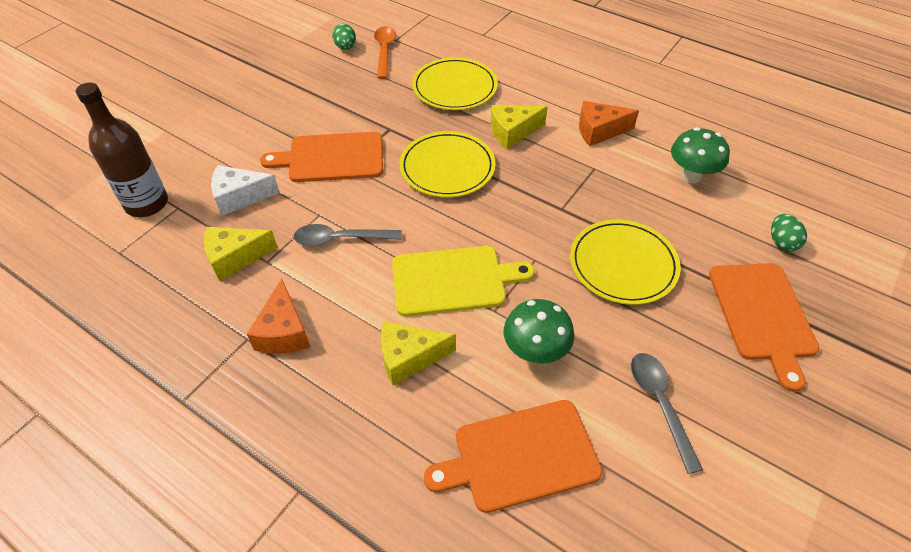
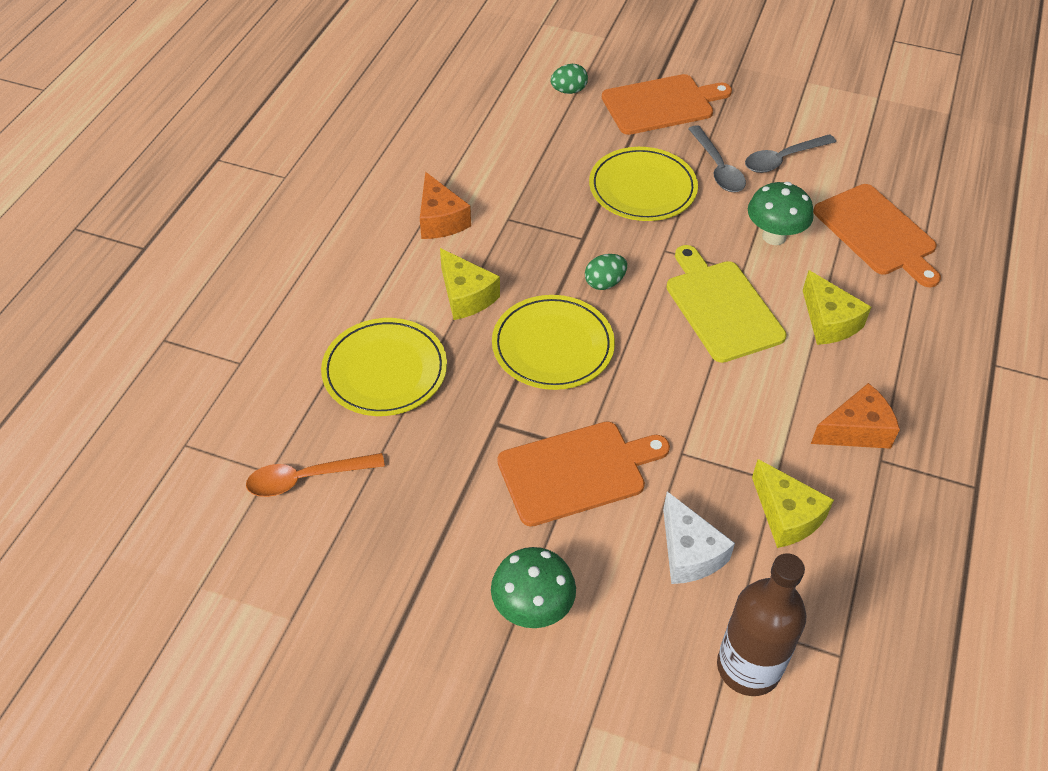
camera: 105 degrees left, 0 degrees up
orange cutting board [260,132,383,182] -> orange cutting board turned 90 degrees counterclockwise [497,421,670,527]
grey spoon [294,224,402,247] -> grey spoon moved to [688,125,746,192]
green egg [332,24,356,50] -> green egg moved to [585,254,627,290]
green mushroom [671,128,730,183] -> green mushroom moved to [491,547,576,628]

